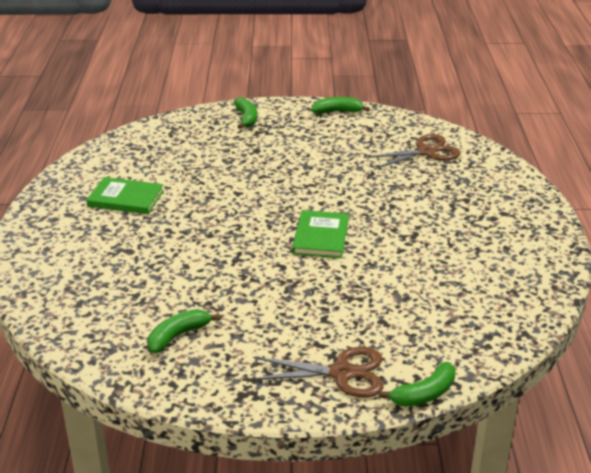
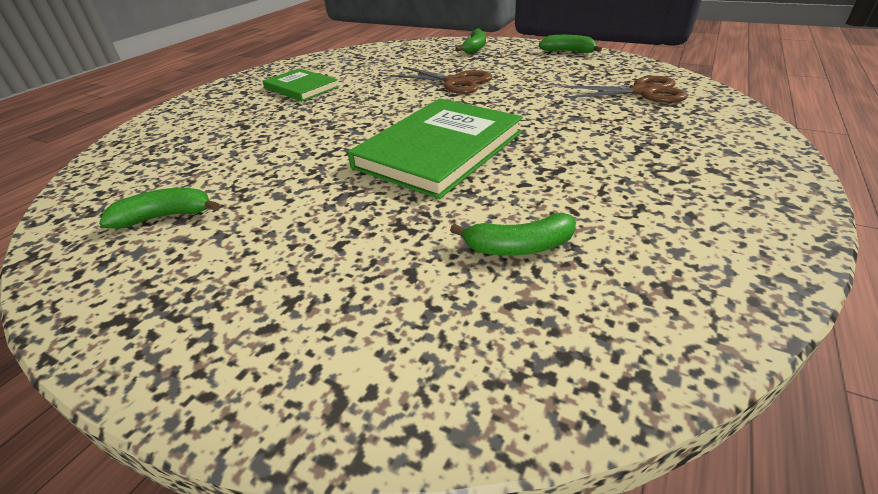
camera: 30 degrees right, 5 degrees up
brown scissors [251,347,384,397] -> brown scissors moved to [390,67,493,94]
green book [292,210,349,258] -> green book [348,98,523,199], size x1.72
green banana [379,362,456,407] -> green banana moved to [450,213,576,256]

